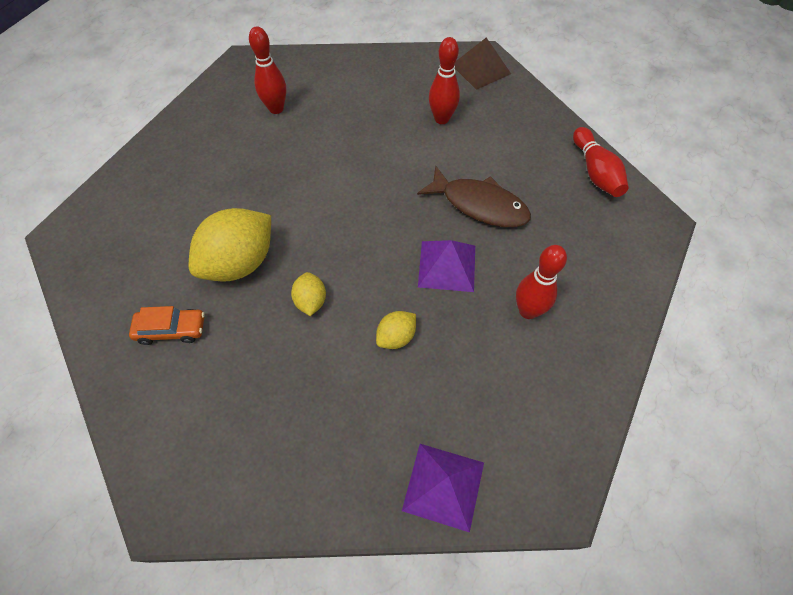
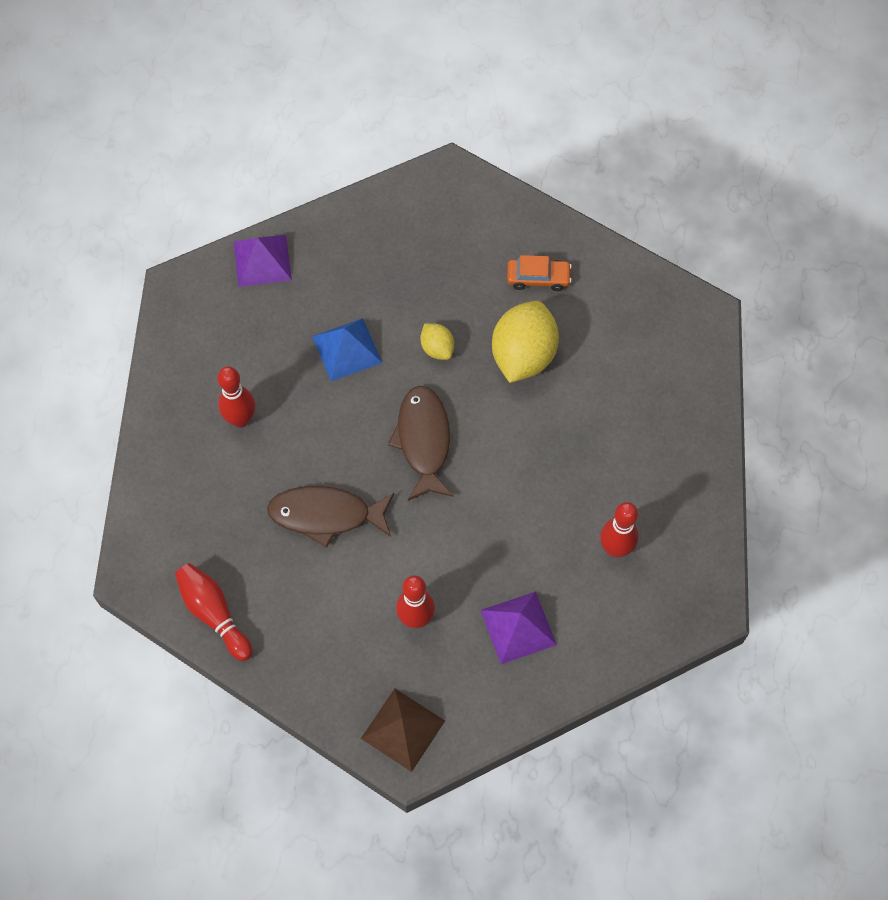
camera: 155 degrees right, 5 degrees up
orange car [129,306,205,345] -> orange car turned 150 degrees counterclockwise [507,255,572,291]
yellow lemon [376,311,416,349] -> blue pyramid [312,318,382,381]
purple pyramid [418,240,475,292] -> purple pyramid moved to [481,591,557,664]
none -> brown fish [388,386,454,501]

